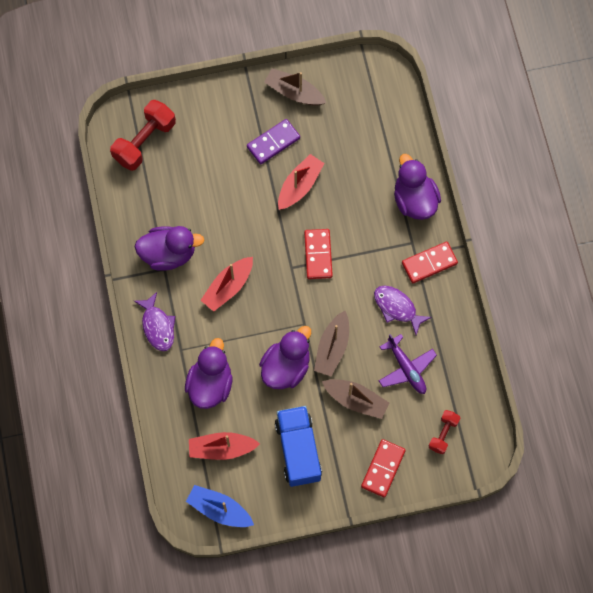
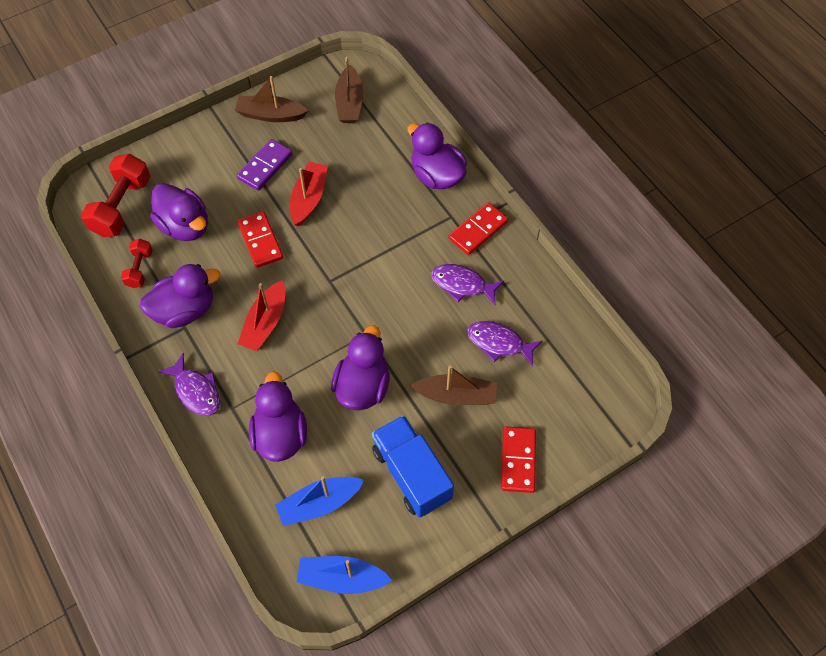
camera: 20 degrees left, 10 degrees down
red boat [189,432,260,460] -> blue boat [275,476,364,526]
red domino [304,229,333,279] -> red domino moved to [237,211,283,268]
brown boat [314,311,349,376] -> brown boat moved to [335,57,363,123]
purple plane [379,334,437,394] -> purple fish [467,321,542,367]
red dumbbell [429,410,460,454] -> red dumbbell moved to [121,239,153,288]
none -> purple duck [150,183,208,241]

